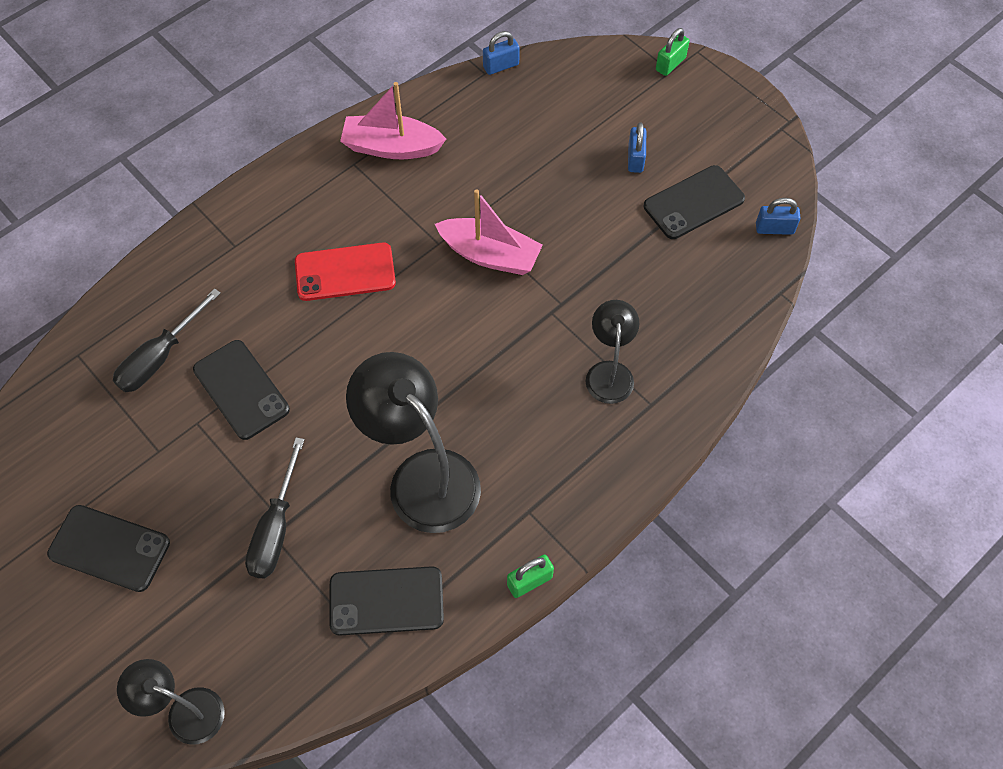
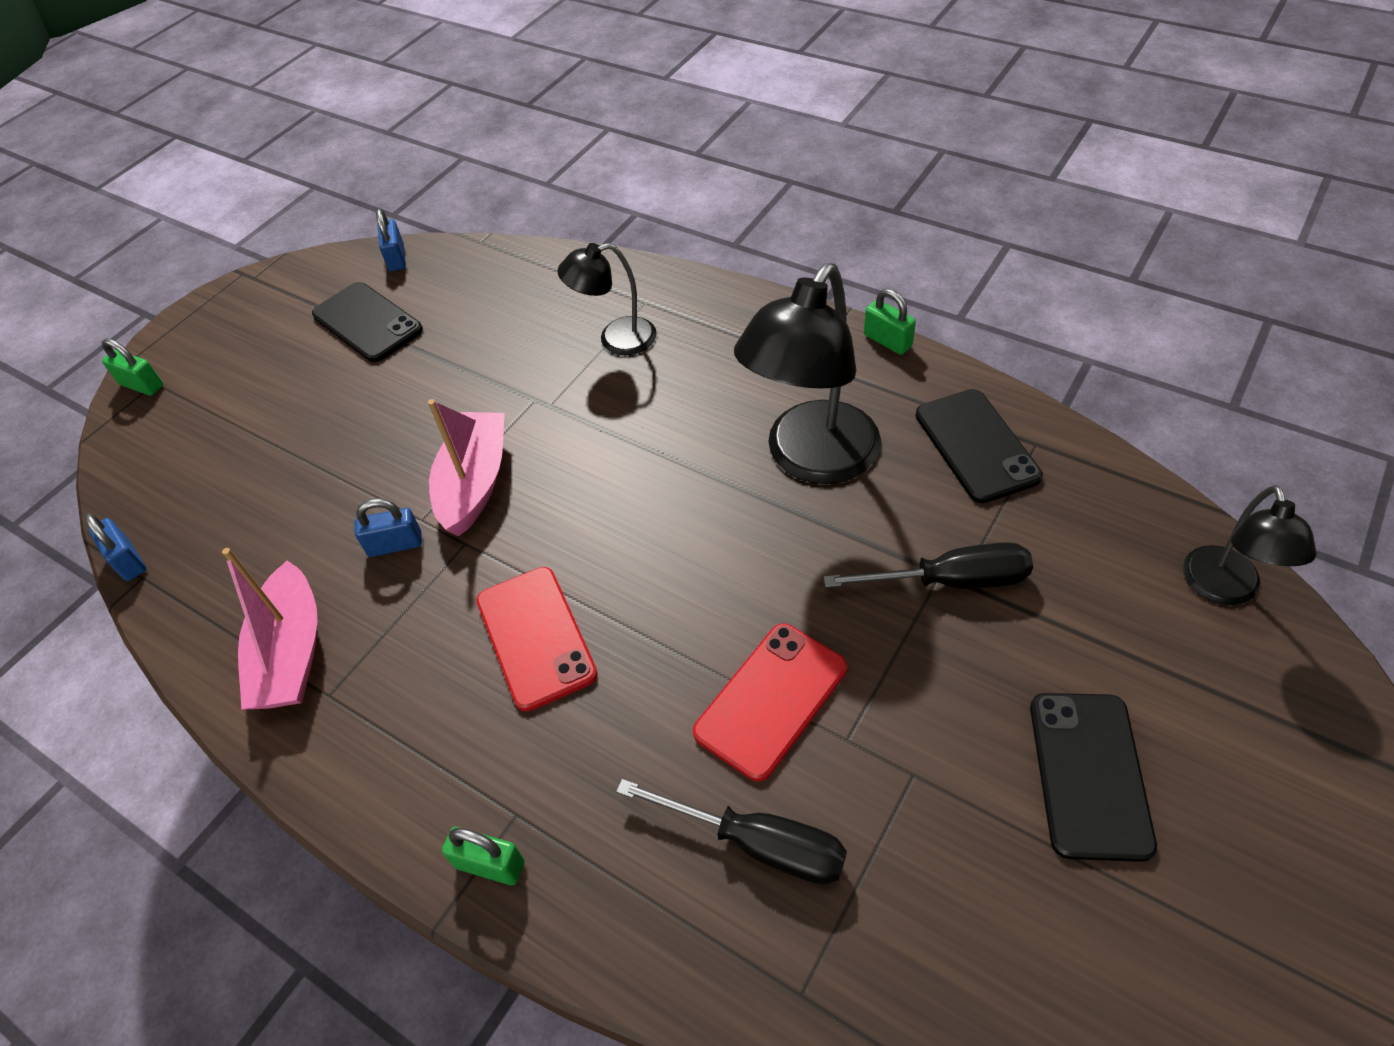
camera: 100 degrees left, 10 degrees down
black phone [193,340,290,440] -> red phone [693,623,847,782]
blue padlock [628,122,646,173] -> blue padlock moved to [355,498,422,557]
none -> green padlock [442,827,525,885]

